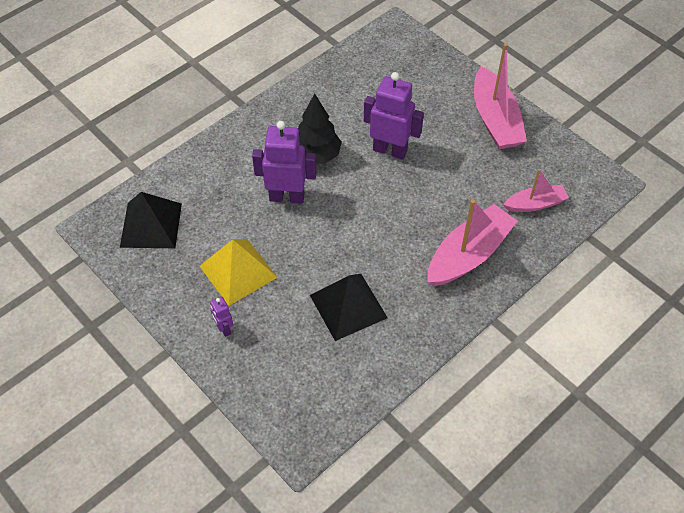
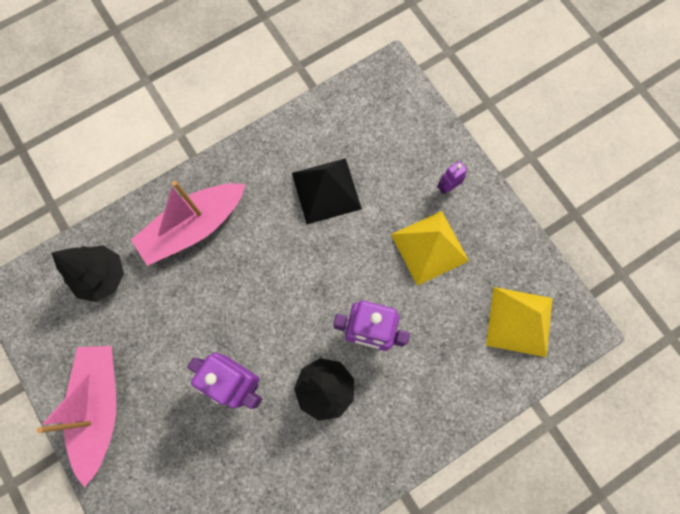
camera: 170 degrees left, 20 degrees up
black pyramid [120,192,182,248] -> yellow pyramid [486,287,553,357]
purple robot [210,296,233,337] -> purple robot turned 105 degrees counterclockwise [437,161,467,194]
pink boat [503,169,569,212] -> black tree [51,245,124,302]

